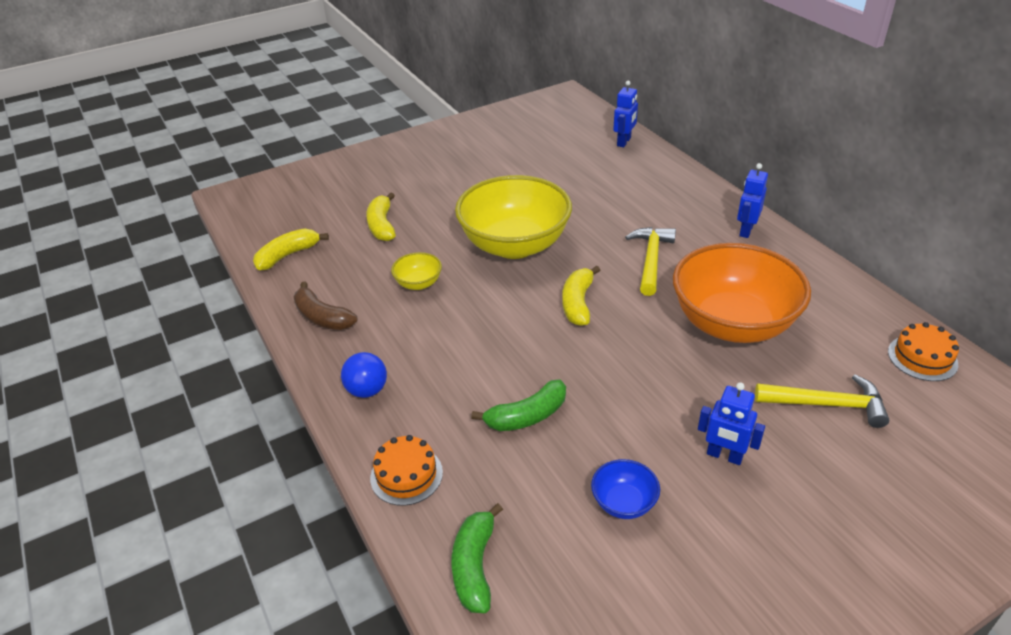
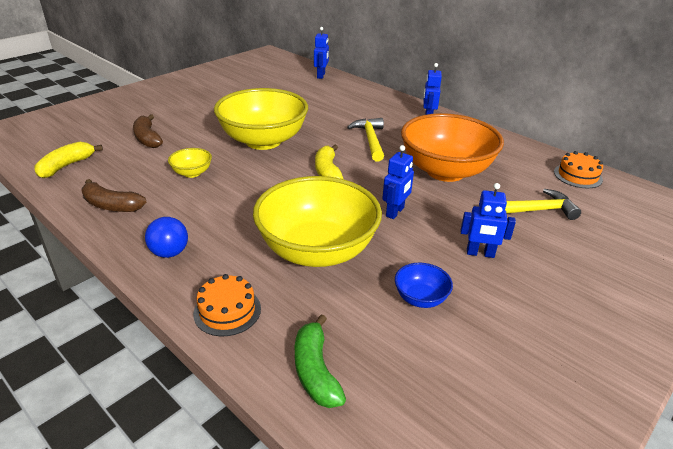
camera: 20 degrees left, 5 degrees down
yellow banana [366,193,396,241] -> brown banana [133,114,163,148]
green banana [471,380,566,431] -> yellow bowl [253,176,382,267]
none -> blue robot [382,145,414,219]

